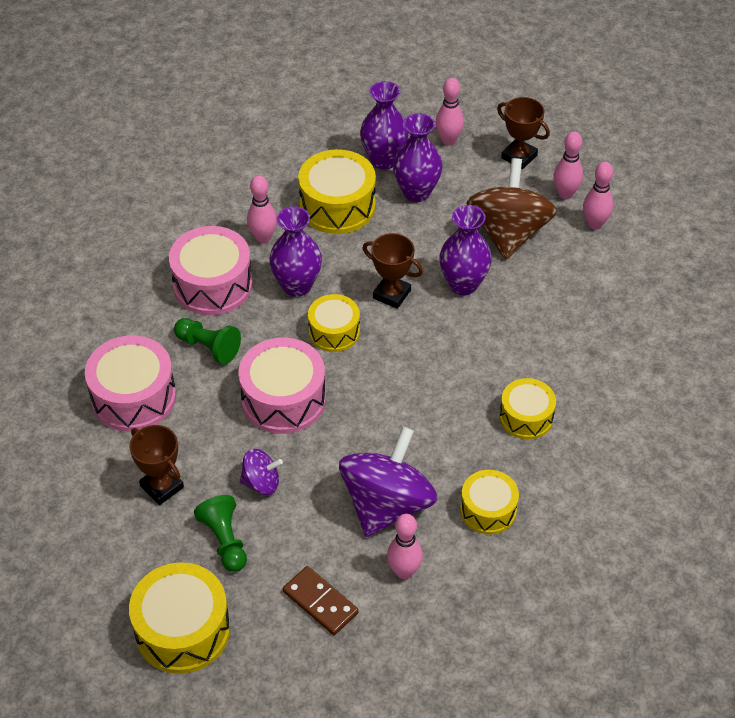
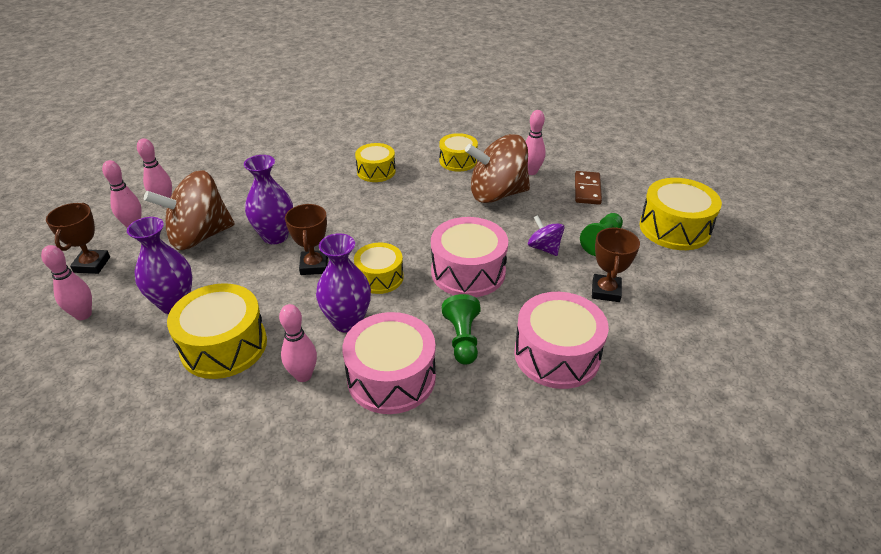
camera: 125 degrees left, 10 degrees down
purple spinning top [339,426,437,537] -> brown spinning top [465,134,530,203]
purple vase [360,81,409,170] -> none

